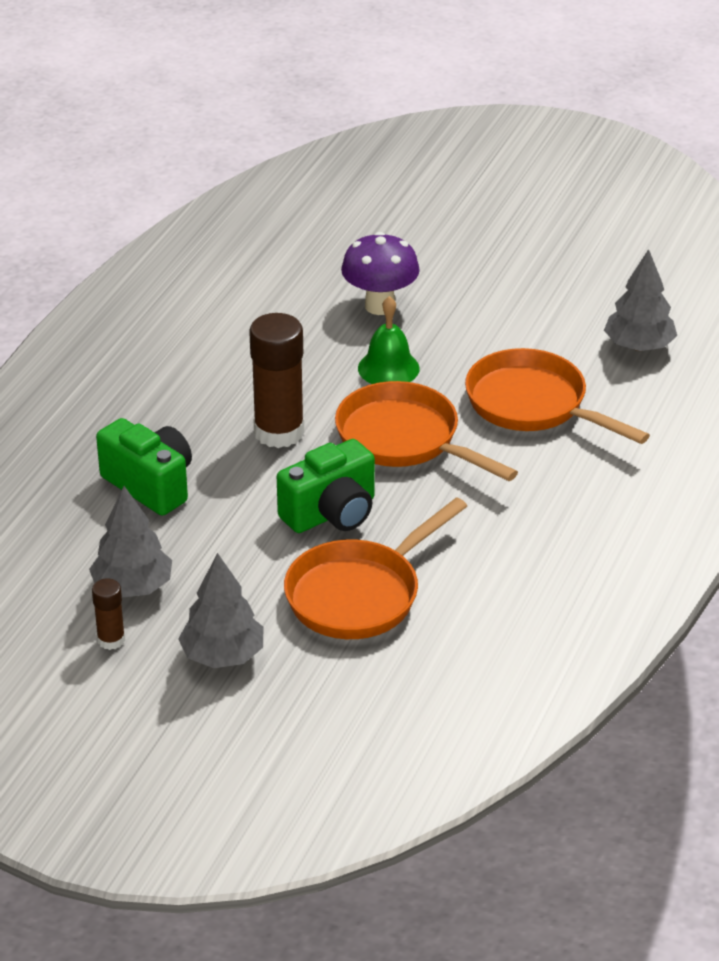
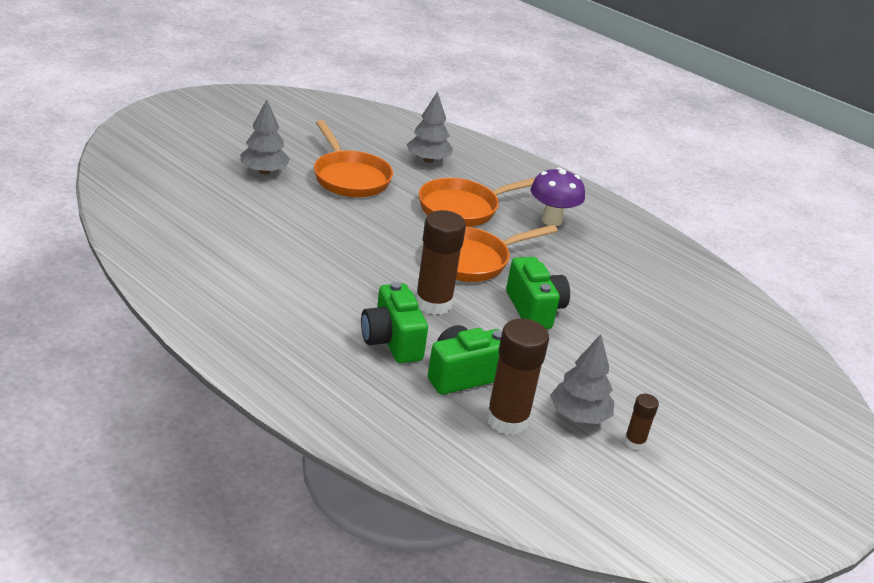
camera: 75 degrees left, 5 degrees down
grey tree [178,553,263,668] -> grey tree moved to [240,99,290,174]
orange pan [284,497,467,639] -> orange pan moved to [314,120,393,197]
purple mushroom [341,232,420,315] -> purple mushroom moved to [530,168,585,226]
green bell [358,296,419,384] -> none
none -> green camera [361,282,428,363]
none -> brown glue stick [486,319,549,435]

